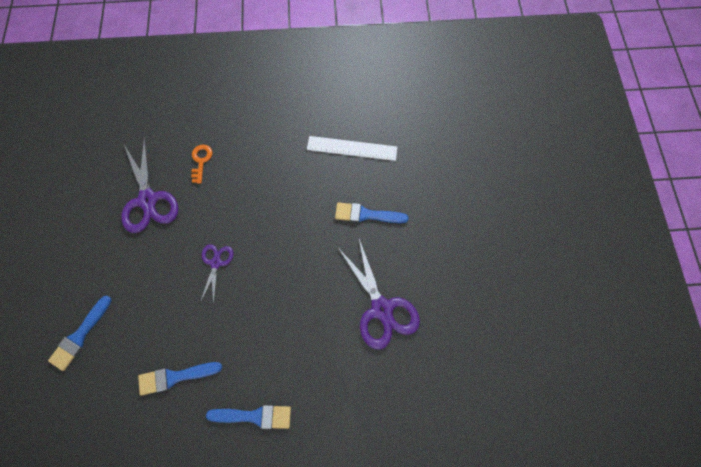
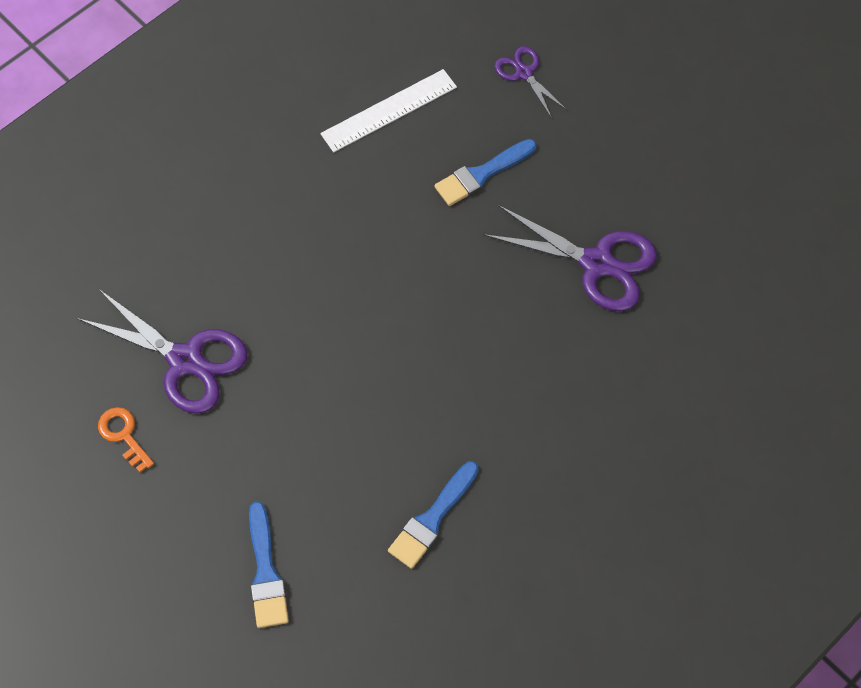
camera: 40 degrees left, 5 degrees down
orange key [191,145,212,184] -> orange key moved to [98,407,154,472]
purple scissors [200,244,234,304] -> purple scissors moved to [495,46,567,118]
blue brush [206,405,291,429] -> none

